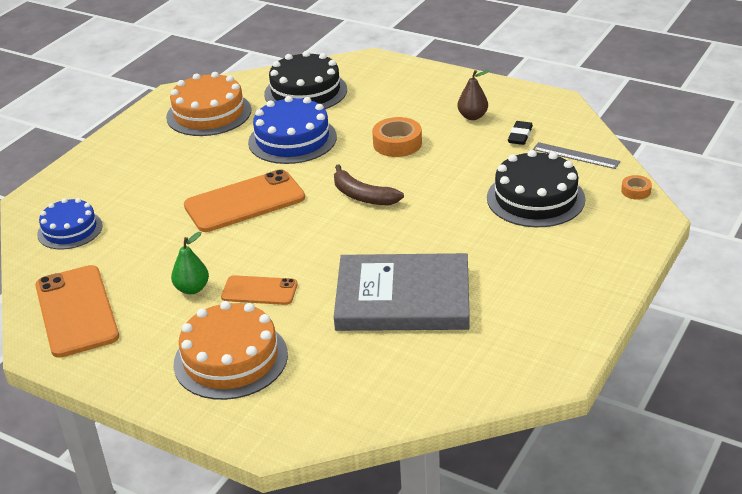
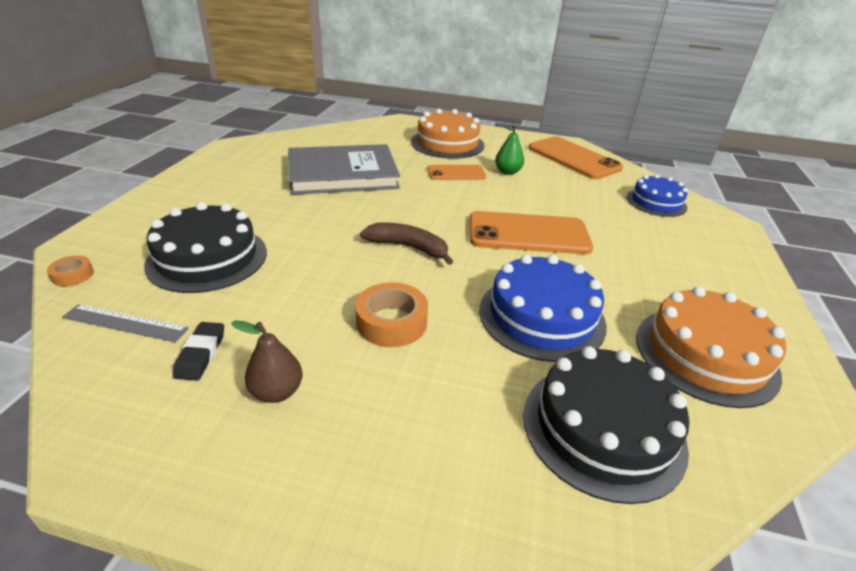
camera: 160 degrees right, 0 degrees up
orange phone [184,169,305,232] -> orange phone turned 45 degrees clockwise [469,211,593,254]

